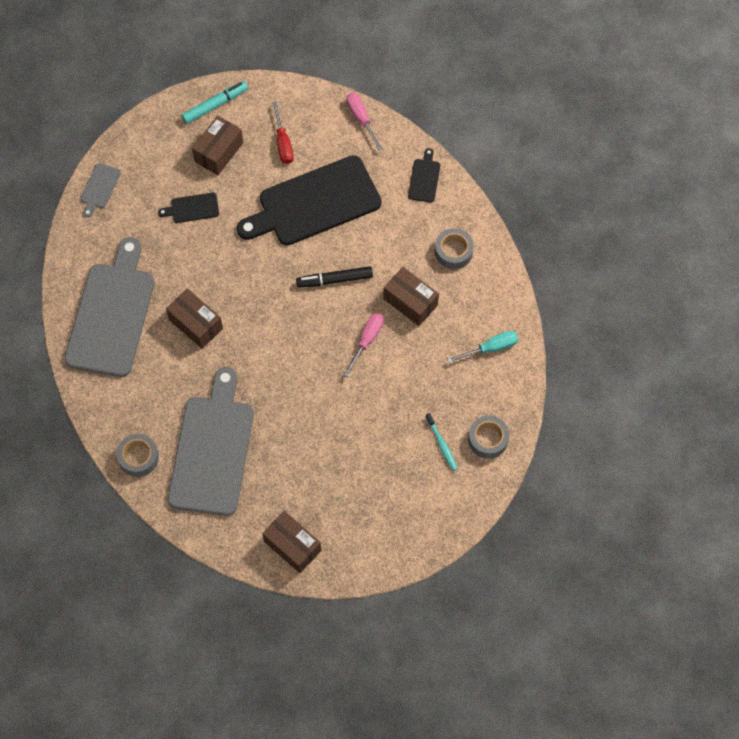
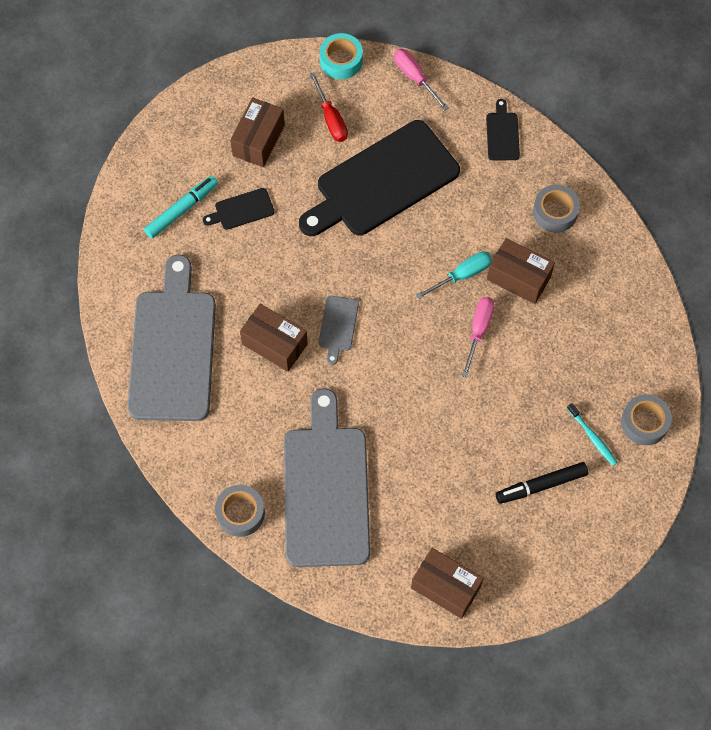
camera: 10 degrees left, 0 degrees up
grey cutting board [80,163,121,217] -> grey cutting board moved to [319,296,359,365]
turquoise marker [181,81,248,124] -> turquoise marker moved to [144,176,218,239]
black marker [296,266,373,288] -> black marker moved to [496,462,588,504]
turquoise screwdriver [447,331,518,363] -> turquoise screwdriver moved to [416,251,492,300]
none -> turquoise tape [320,33,363,79]

